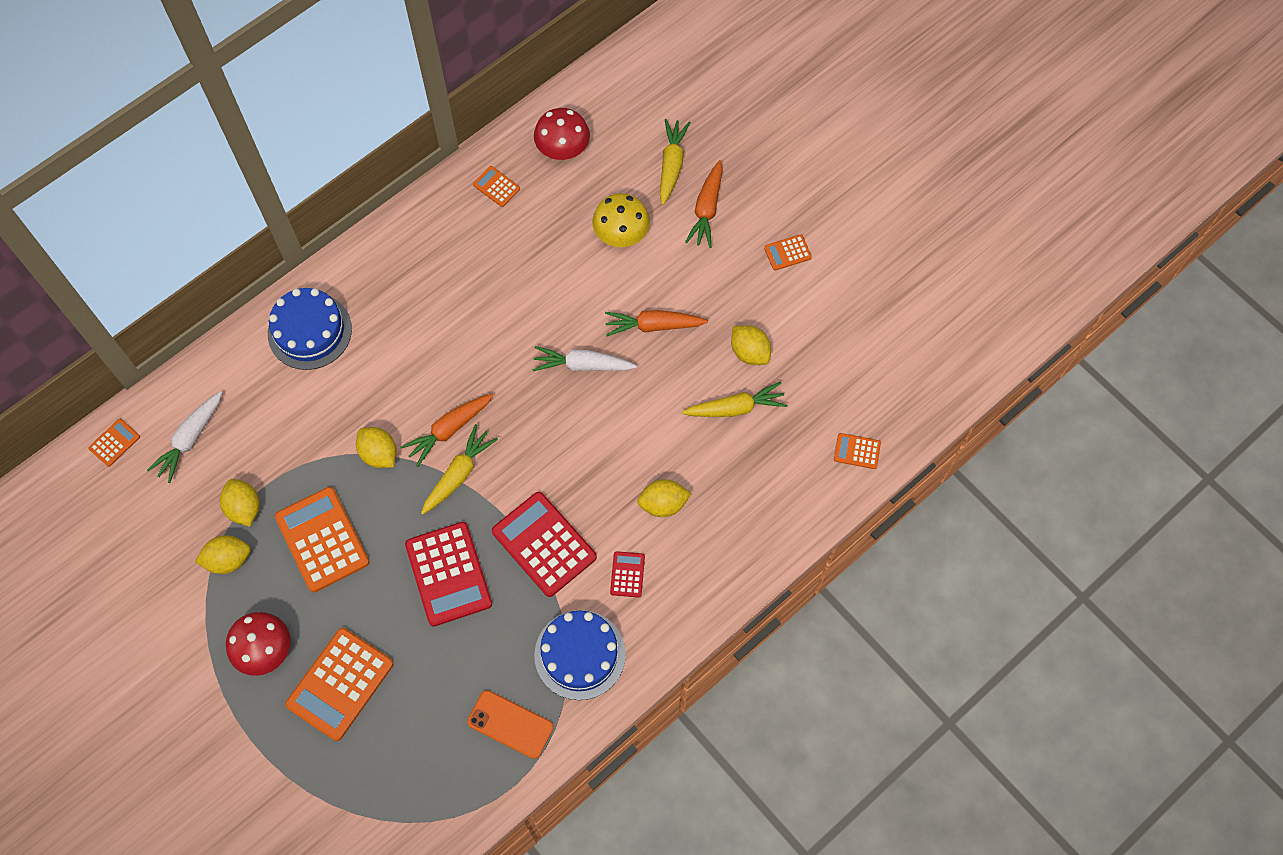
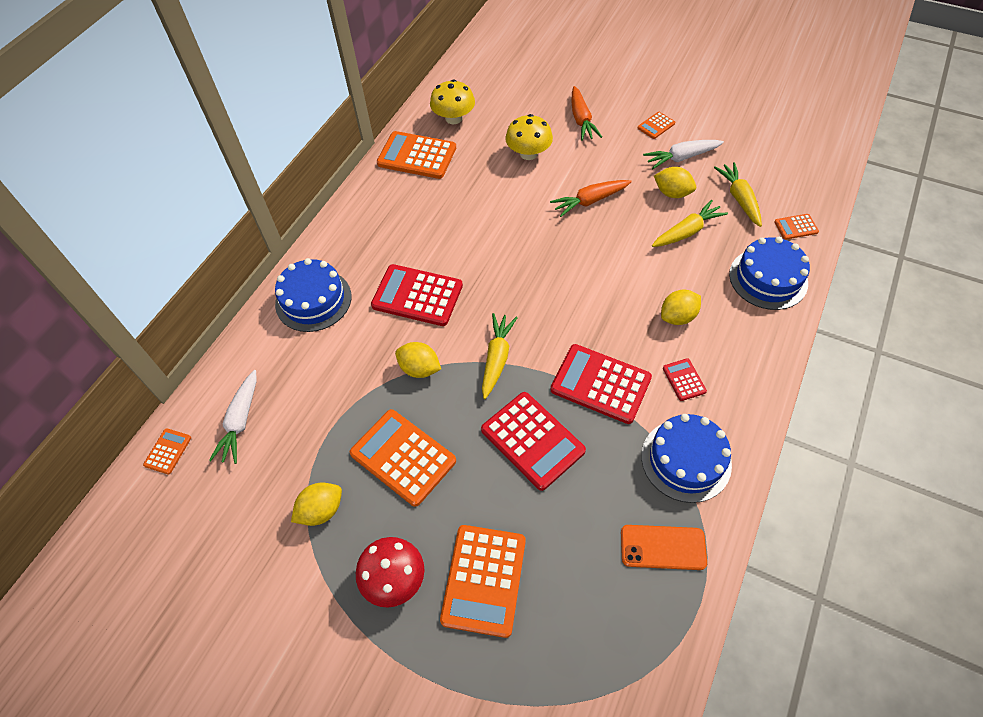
camera: 20 degrees left, 10 degrees down
yellow lemon [220,479,260,527] -> none
orange carrot [401,394,494,467] -> none
orange calculator [473,166,520,207] -> orange calculator [377,131,456,179], size x2.08
white carrot [532,346,637,371] -> white carrot moved to [643,140,724,169]
red mushroom [534,108,590,160] -> yellow mushroom [430,79,475,124]
yellow carrot [660,119,690,205] -> yellow carrot moved to [714,162,762,227]
none -> red calculator [371,264,463,326]
none -> blue cake [729,237,810,310]

